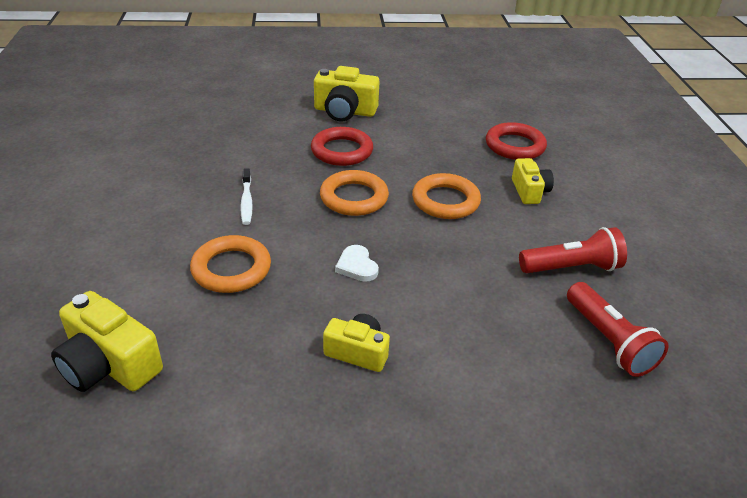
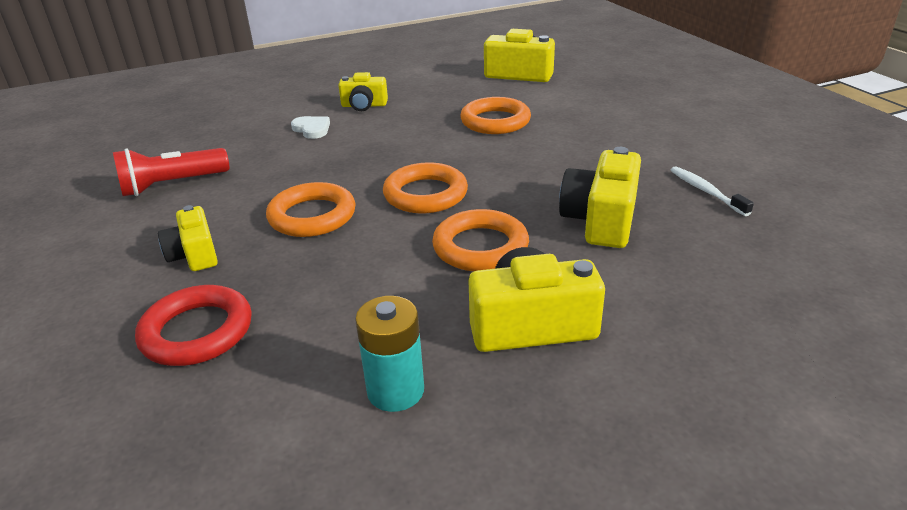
camera: 165 degrees right, 5 degrees down
white toothbrush [240,168,253,225] -> white toothbrush moved to [671,166,754,216]
red ring [311,127,373,166] -> orange ring [432,209,529,271]
white heart [335,245,379,282] -> white heart moved to [291,116,330,139]
red flashlight [567,282,668,377] -> none
none -> turquoise battery [355,296,424,412]
none -> yellow camera [559,147,641,248]

